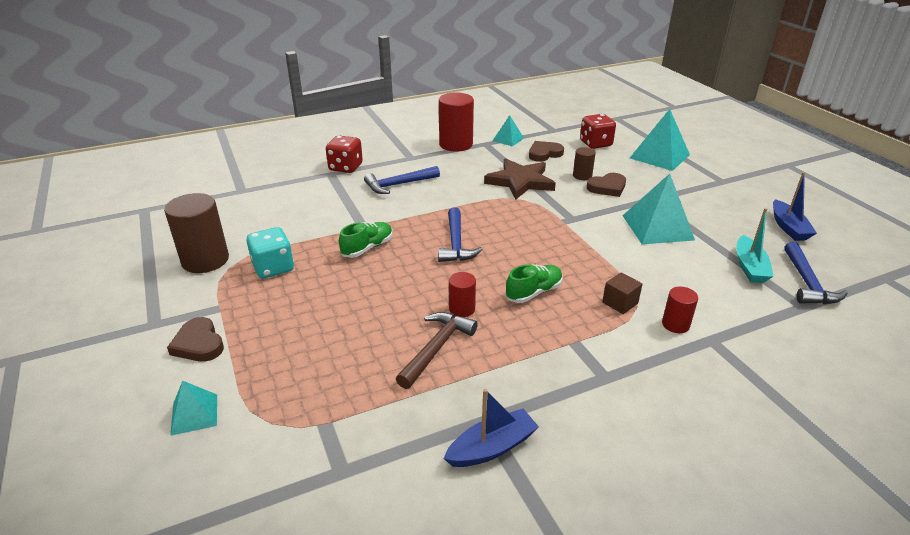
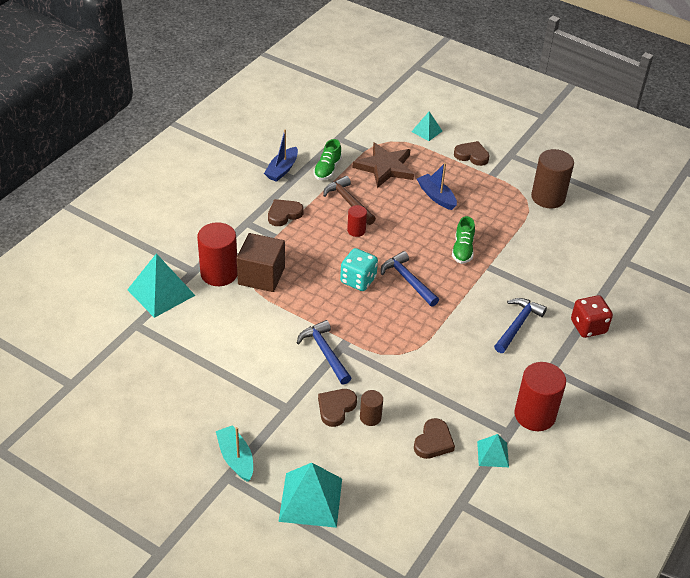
camera: 145 degrees right, 10 degrees up
turquoise dice [246,227,294,278] -> turquoise dice moved to [340,248,378,291]
brown hammer [396,312,478,389] -> brown hammer turned 150 degrees clockwise [323,176,376,225]
brown star [484,158,556,199] -> brown star moved to [353,142,414,188]
green shoe [505,264,563,303] -> green shoe moved to [313,139,342,180]
red dice [580,114,616,149] -> none
brown cube [602,272,642,314] -> brown cube [237,233,285,292], size x1.96
turquoise pyramid [623,174,695,244] -> turquoise pyramid moved to [127,253,196,318]
red cylinder [662,287,698,333] -> red cylinder [197,222,237,286], size x1.93
turquoise boat [736,208,774,283] -> turquoise boat moved to [216,425,253,482]
blue boat [773,172,817,241] -> blue boat moved to [417,163,457,210]
blue hammer [784,242,848,304] -> blue hammer moved to [297,320,351,385]
none -> brown heart [268,199,303,226]

